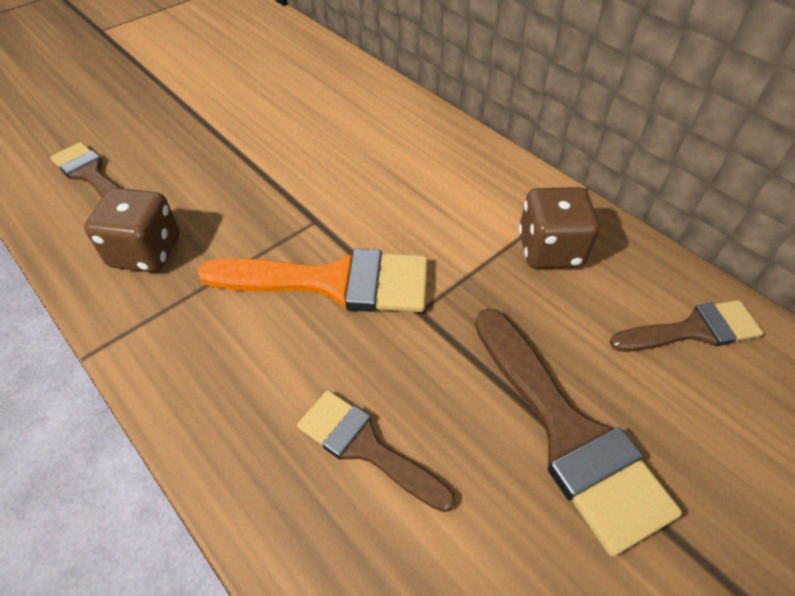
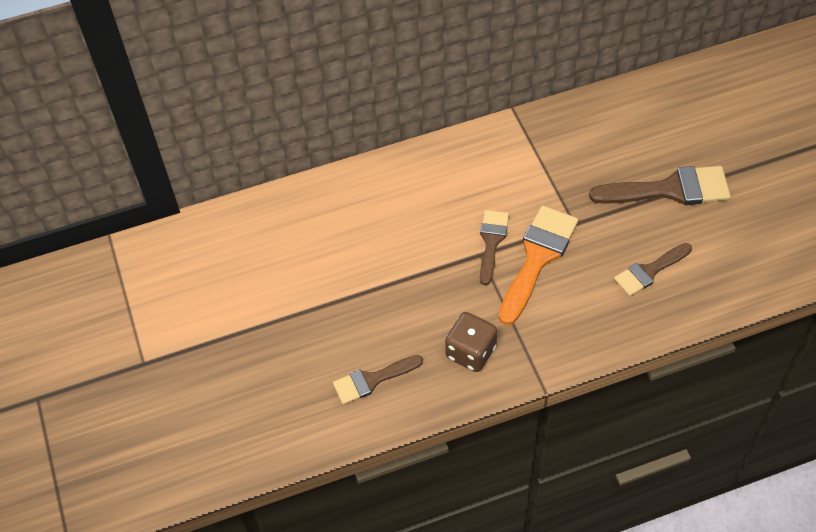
camera: 65 degrees left, 5 degrees up
brown dice [519,187,599,269] -> none
brown brush [610,300,763,352] -> brown brush moved to [480,210,509,285]

